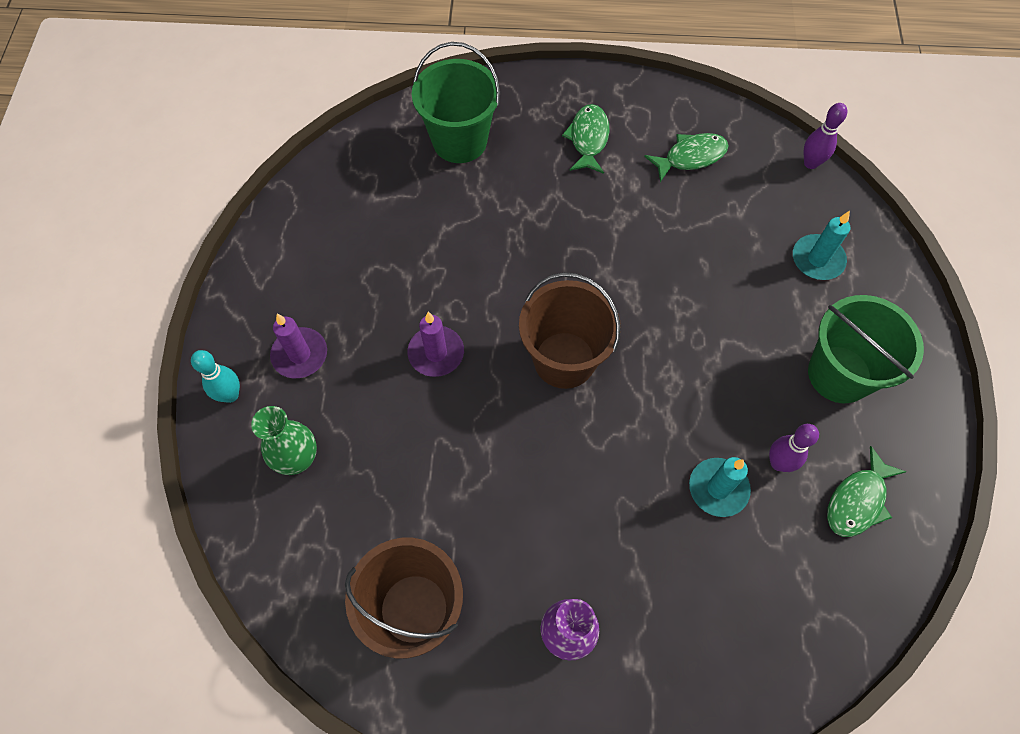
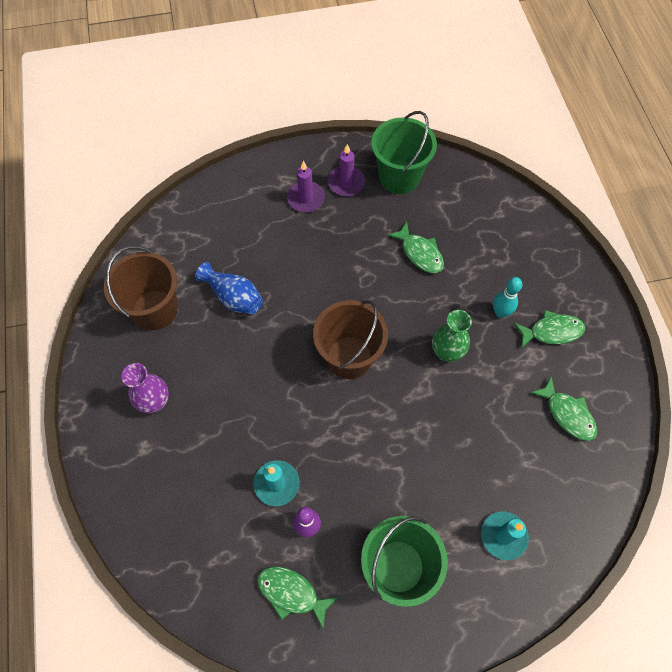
camera: 75 degrees right, 0 degrees up
turquoise bowling pin [191,350,240,403] -> turquoise bowling pin moved to [493,277,522,318]
green vase [251,406,317,475] -> green vase moved to [432,310,472,362]
purple candle [407,312,464,377] -> purple candle moved to [328,144,365,196]
green bucket [412,42,500,163] -> green bucket moved to [371,111,437,194]
purple bowling pin [804,103,847,169] -> none
none -> blue vase [195,262,263,314]
none -> green fish [387,221,444,273]

